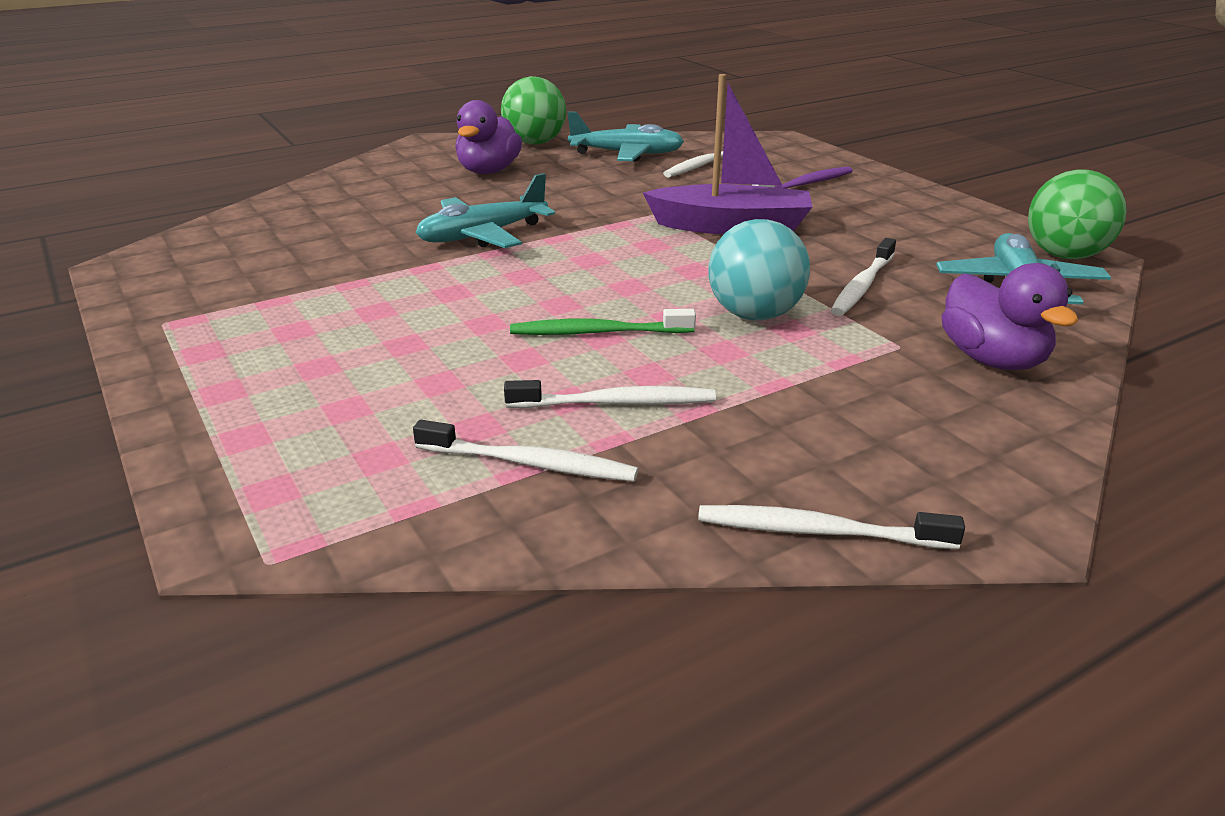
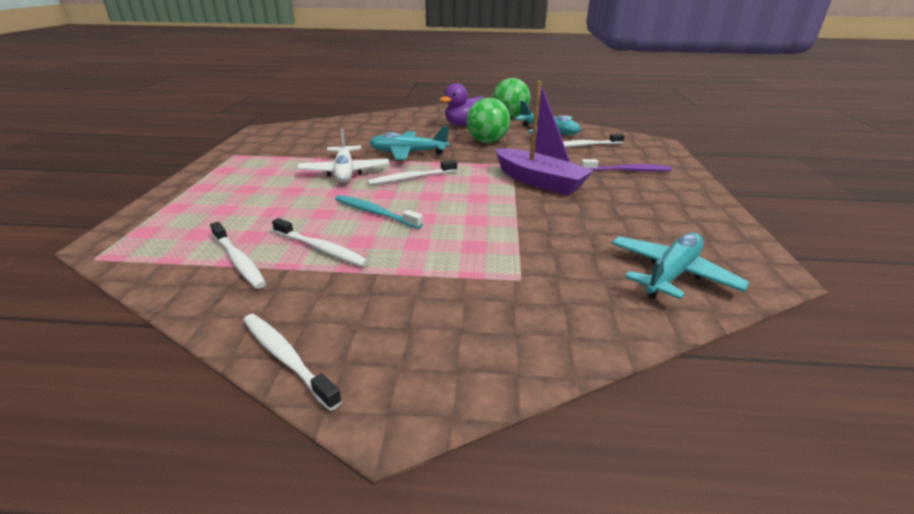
camera: 35 degrees right, 0 degrees up
green toothbrush [510,309,696,335] -> turquoise toothbrush [335,195,423,229]
turquoise ball [708,219,810,321] -> none
white toothbrush [831,238,896,316] -> white toothbrush moved to [367,160,457,185]
purple duck [941,263,1078,370] -> none
green ball [1028,170,1127,259] -> green ball moved to [467,98,510,143]
none -> white plane [297,129,389,183]

